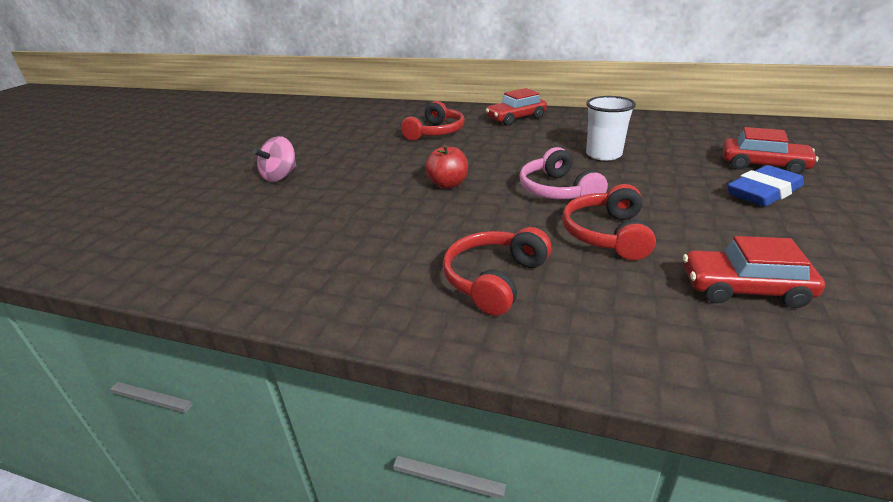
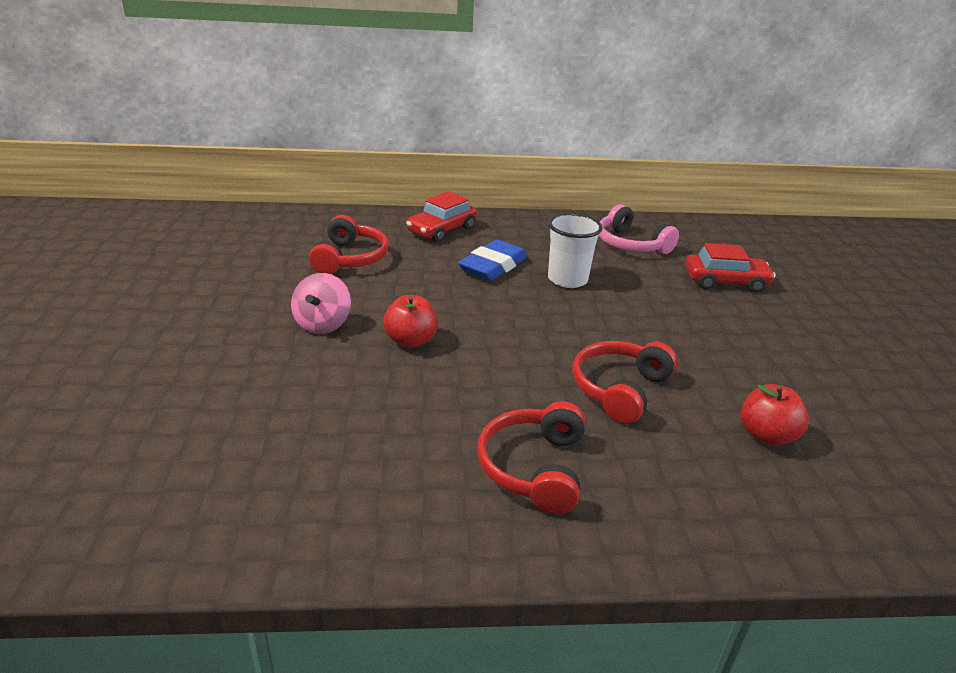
camera: 25 degrees left, 0 degrees up
pink spinning top [253,136,297,182] -> pink spinning top moved to [291,273,351,334]
pink headphones [519,147,608,199] -> pink headphones moved to [599,204,679,254]
red headphones [562,184,656,260] -> red headphones turned 45 degrees clockwise [573,341,678,424]
red car [683,236,825,308] -> red apple [741,384,809,446]
blue eraser [727,165,804,207] -> blue eraser moved to [458,240,528,281]

